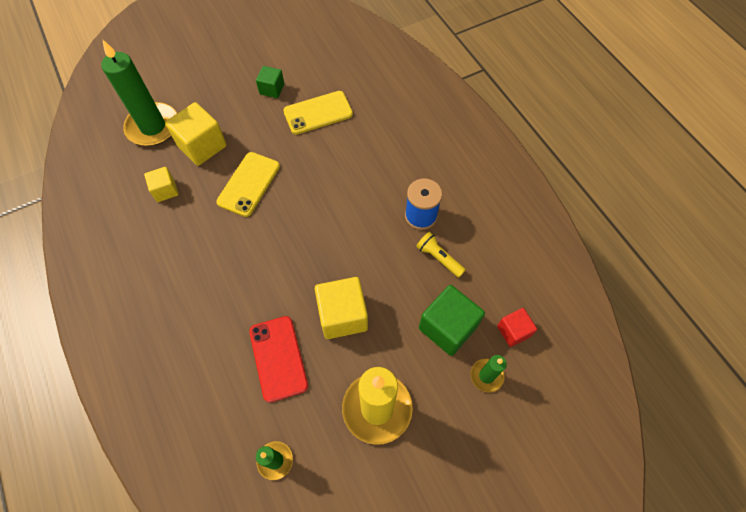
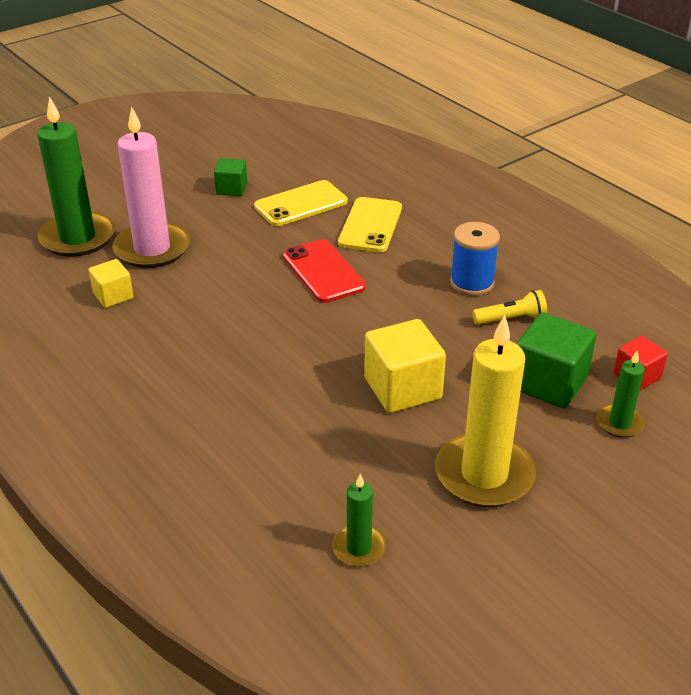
camera: 10 degrees left, 25 degrees down
yellow cube [165,102,227,166] -> pink candle [112,107,190,268]
yellow phone [216,152,280,217] -> yellow phone moved to [338,197,402,252]
red phone [249,316,308,403] -> red phone moved to [283,239,366,303]
yellow flashlight [416,232,466,278] -> yellow flashlight turned 135 degrees clockwise [472,290,547,325]

